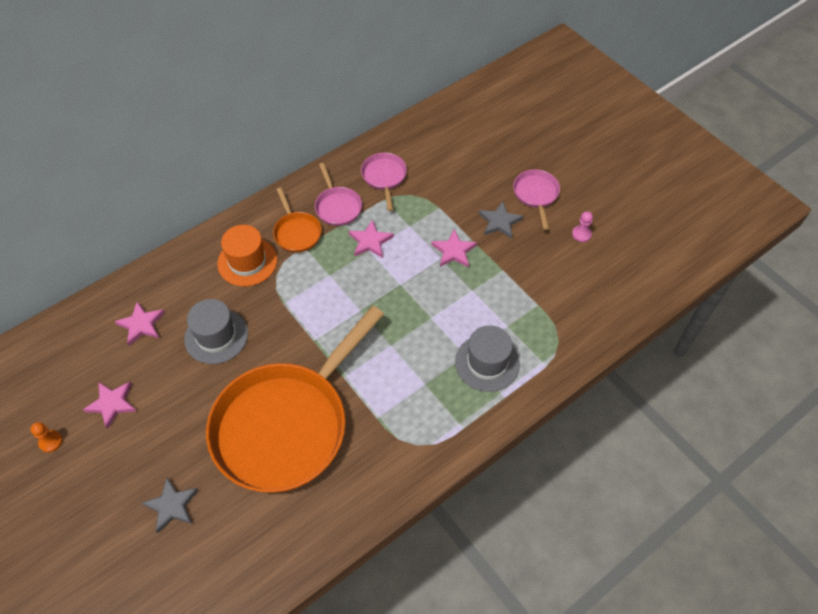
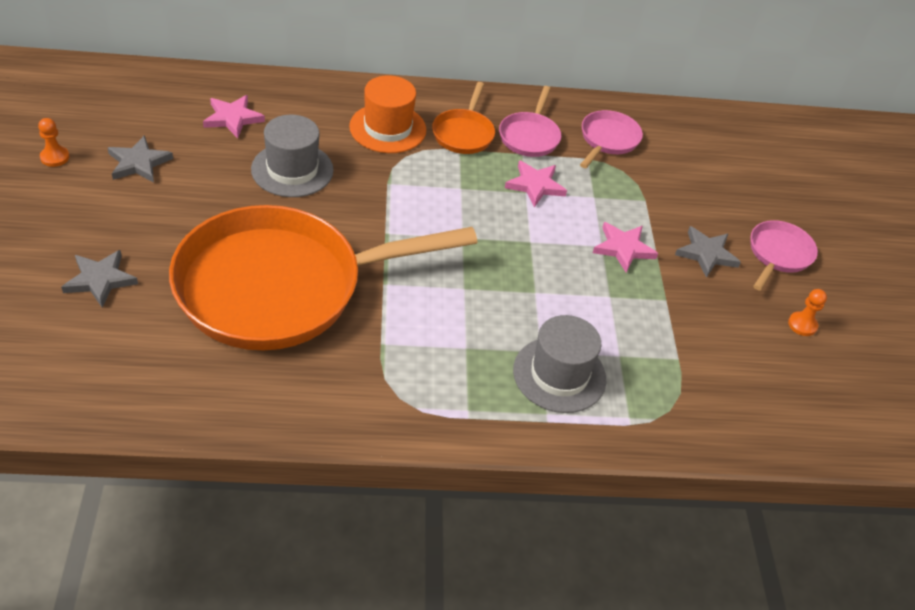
camera: 30 degrees right, 10 degrees down
pink star [83,382,136,429] -> grey star [108,135,173,183]
pink pawn [572,211,593,242] -> orange pawn [788,289,827,336]

